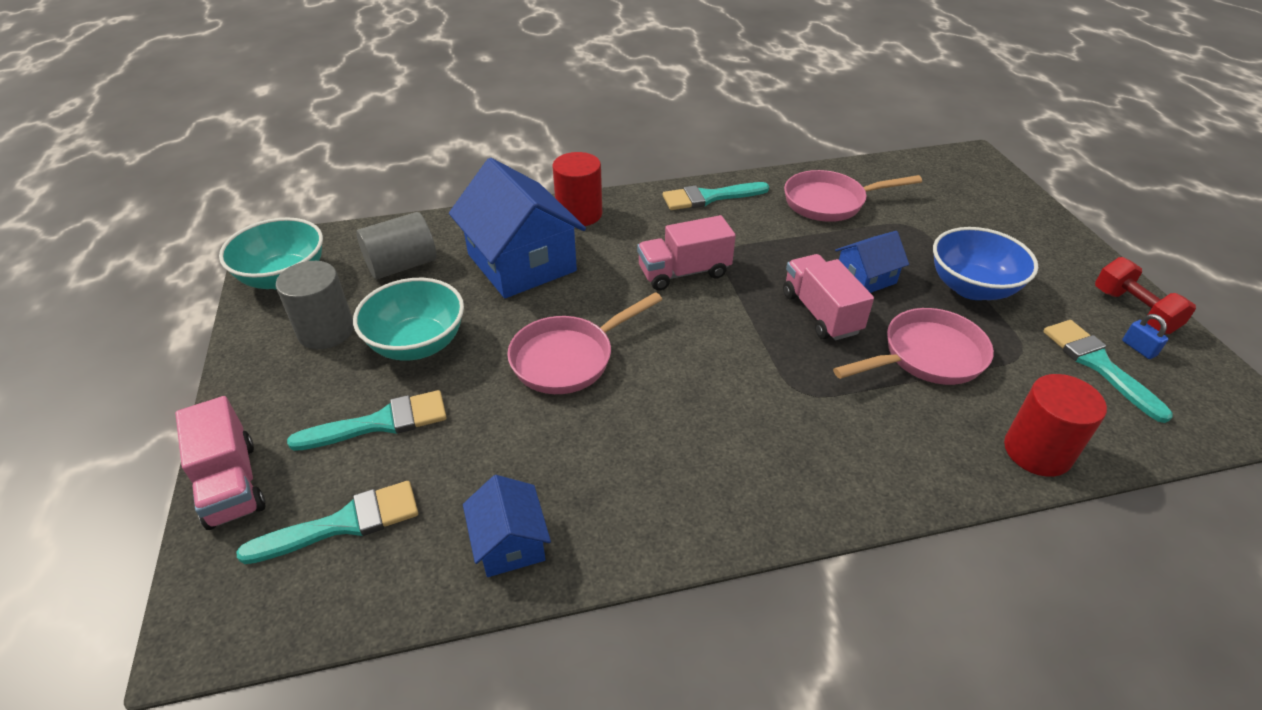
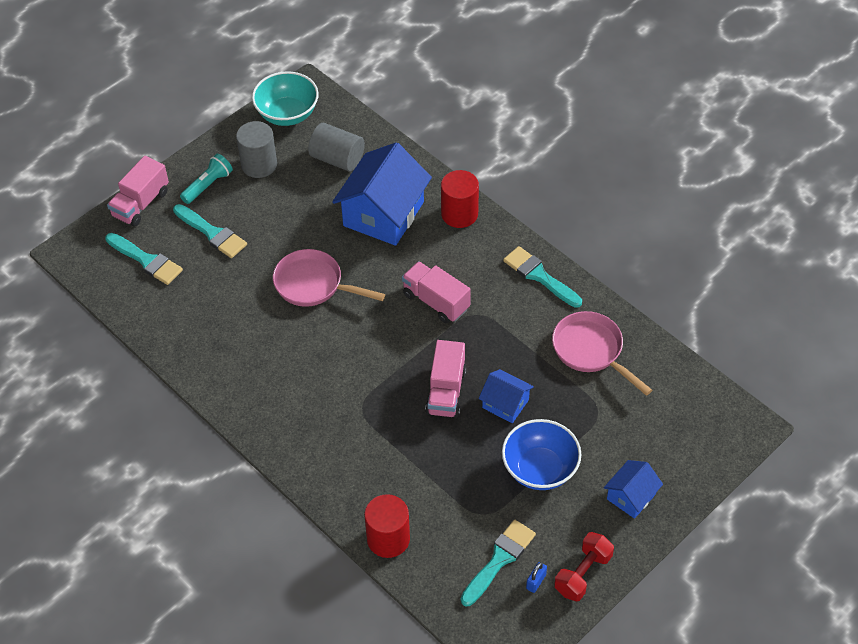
camera: 60 degrees right, 10 degrees up
turquoise bowl [353,278,464,361] -> none
blue house [463,475,551,577] -> blue house moved to [604,460,663,519]
pink truck [783,254,874,340] -> pink truck turned 150 degrees clockwise [425,340,466,418]
pink pan [833,308,994,385] -> none
none -> turquoise flashlight [180,154,233,204]

